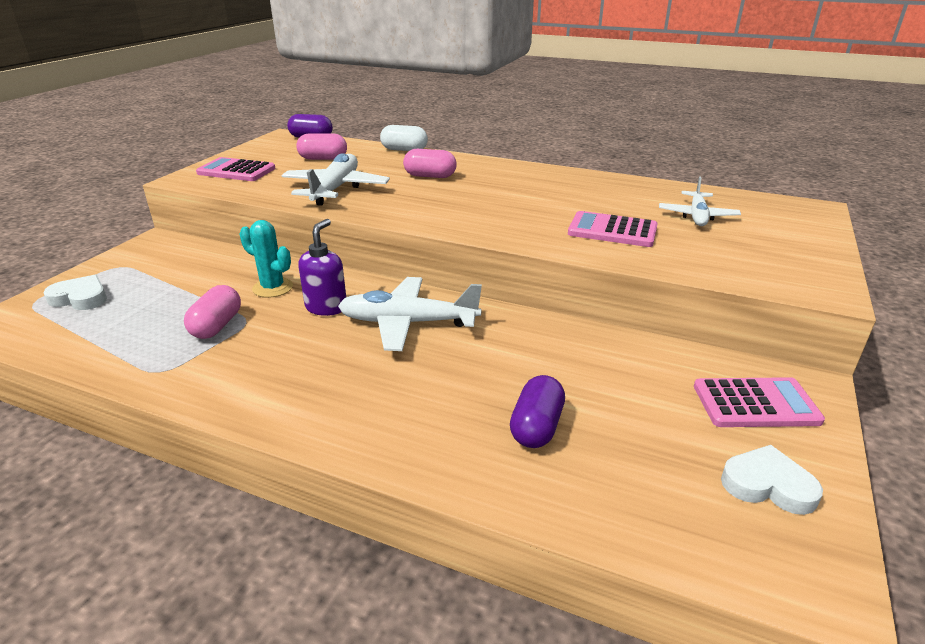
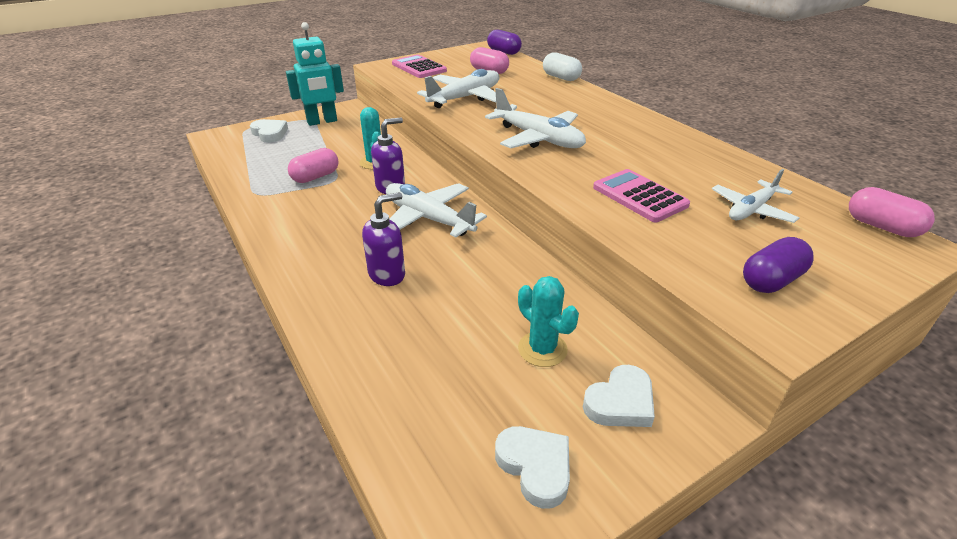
camera: 35 degrees right, 5 degrees up
pink capsule [403,149,457,178] -> pink capsule moved to [849,187,935,237]
purple capsule [510,375,565,448] -> purple capsule moved to [743,237,814,293]
pink calculator [694,377,825,427] -> white heart [583,365,655,427]
none -> turquoise robot [286,22,344,126]
none -> purple soap dispenser [362,192,405,286]
none -> white plane [485,88,586,148]
none -> turquoise cactus [518,276,579,367]

